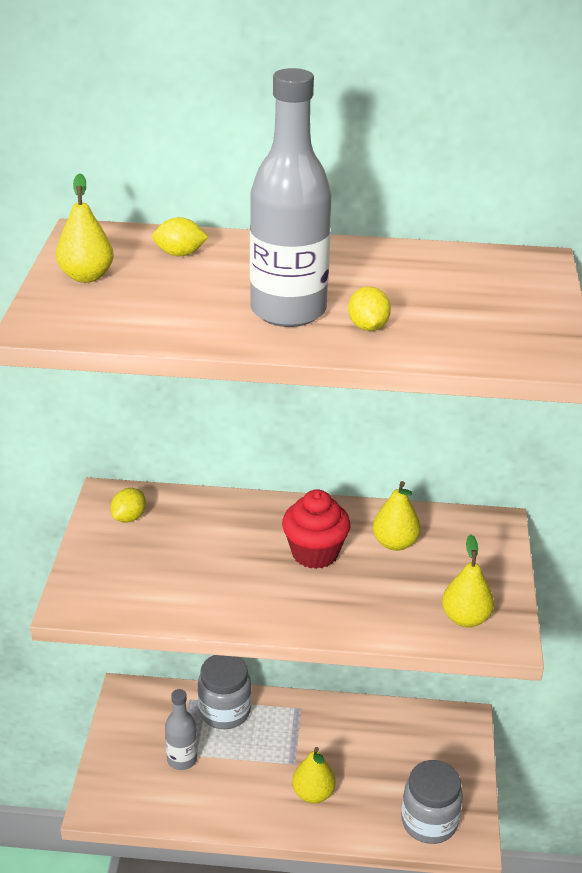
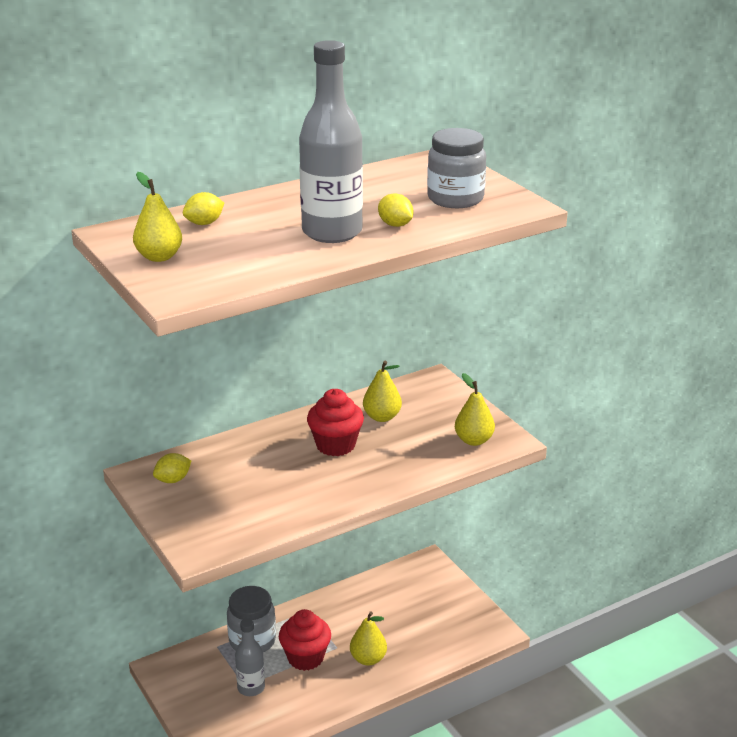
camera: 35 degrees left, 5 degrees down
yellow lemon [111,488,146,522] -> yellow lemon turned 60 degrees clockwise [153,453,191,483]
grey jar [401,760,463,844] -> grey jar moved to [427,128,486,208]
none -> red cupcake [279,609,331,671]

